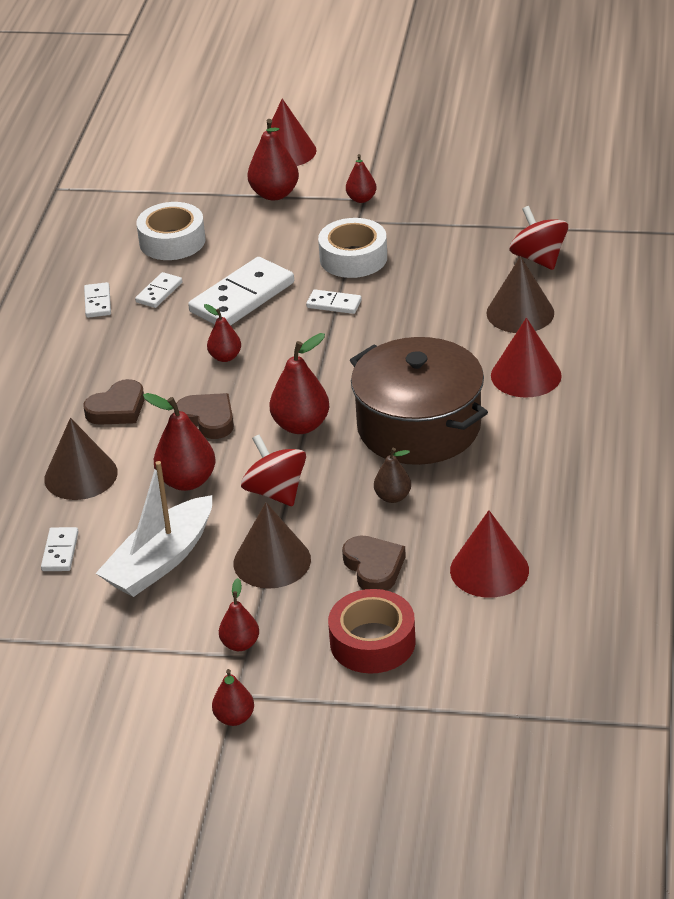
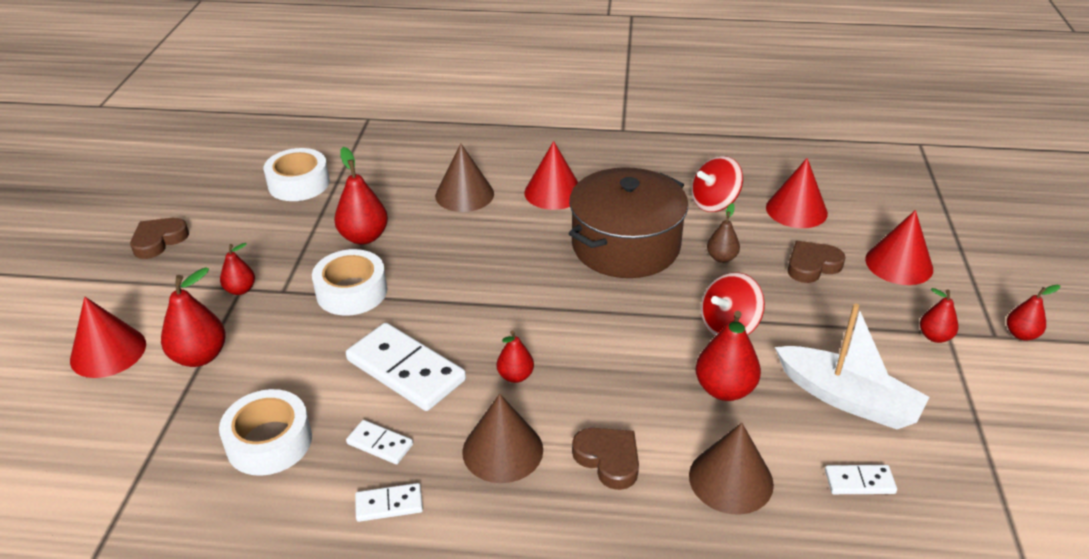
camera: 95 degrees left, 0 degrees up
brown heart [176,393,234,439] -> brown heart moved to [130,218,189,259]
brown cone [234,502,311,589] -> brown cone moved to [462,394,543,483]
red pear [269,333,330,434] -> red pear moved to [334,147,388,245]
white domino [306,289,362,314] -> none
red tape [328,589,416,673] -> red cone [865,210,933,285]
red spinning top [509,206,568,270] -> red spinning top moved to [692,156,743,212]
none -> white tape [264,148,330,201]

